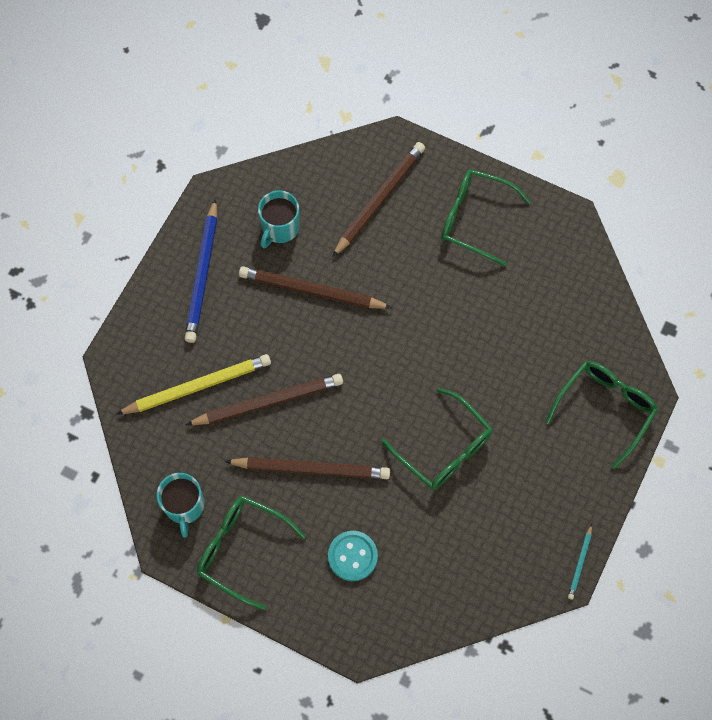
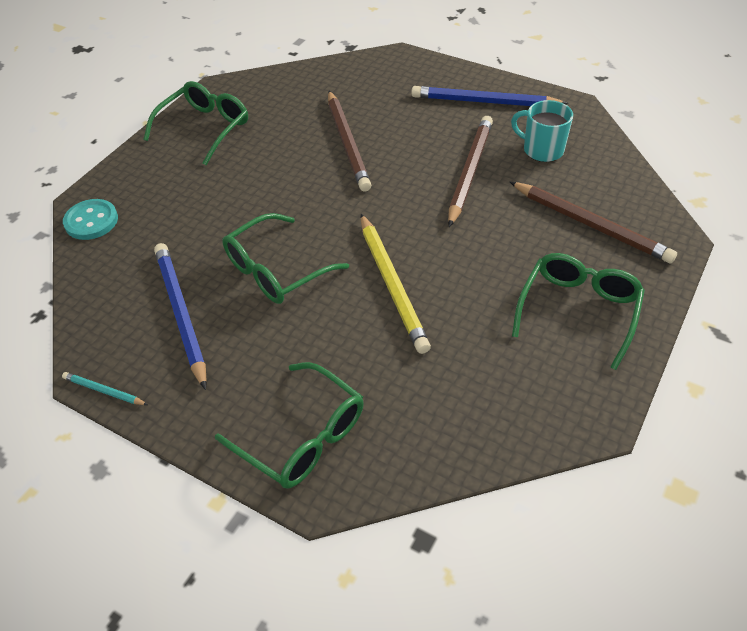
camera: 95 degrees right, 20 degrees down
yellow pencil [116,354,271,415] -> yellow pencil moved to [361,214,431,354]
turquoise mug [157,473,204,538] -> none
brown pencil [224,457,390,479] -> none
turquoise button [328,531,378,581] -> turquoise button moved to [63,199,118,240]
none -> blue pencil [154,243,207,390]

